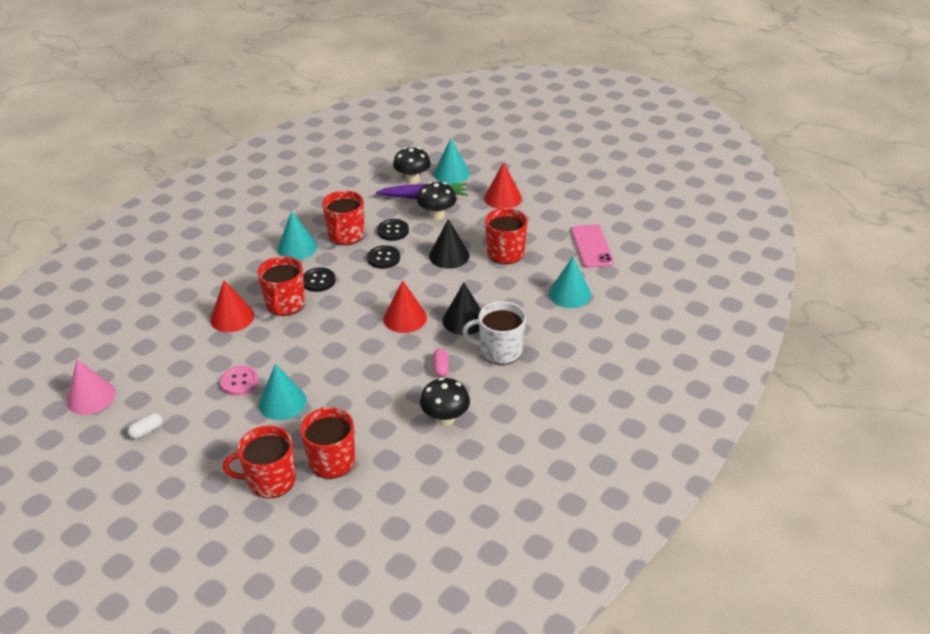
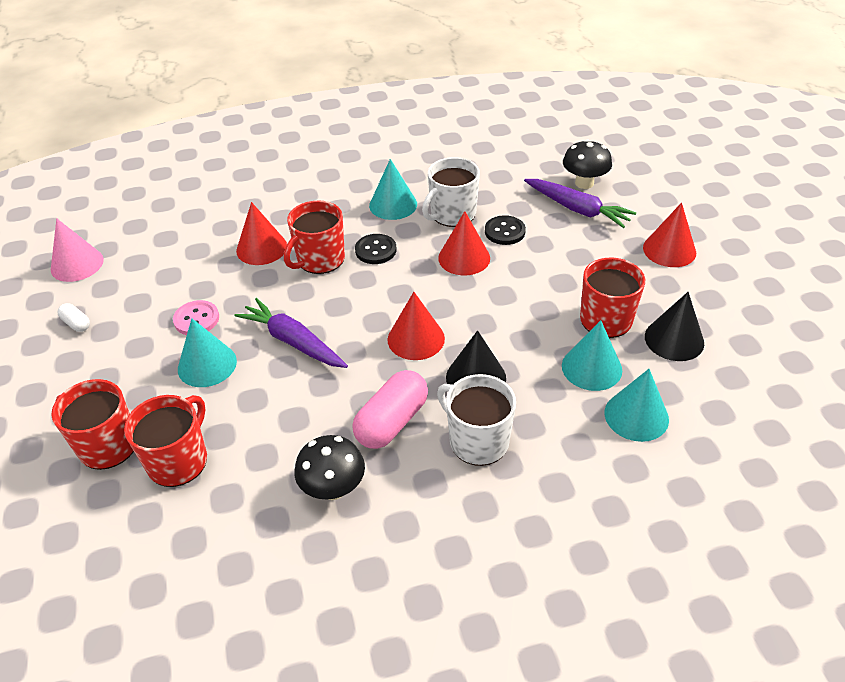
camera: 40 degrees right, 5 degrees up
white capsule [128,413,163,439] -> white capsule turned 45 degrees clockwise [58,303,90,332]
red mug [322,190,364,245] -> white mug [422,157,480,227]
black button [367,245,400,269] -> red cone [438,211,490,275]
black mushroom [417,182,456,220] -> none
black cone [429,219,470,269] -> black cone moved to [645,292,704,361]
turquoise cone [433,139,470,184] -> turquoise cone moved to [562,320,622,391]
pink capsule [433,349,449,377] -> pink capsule [352,370,428,449], size x2.05
pink phone [571,224,614,268] -> none
none -> purple carrot [235,298,348,368]

